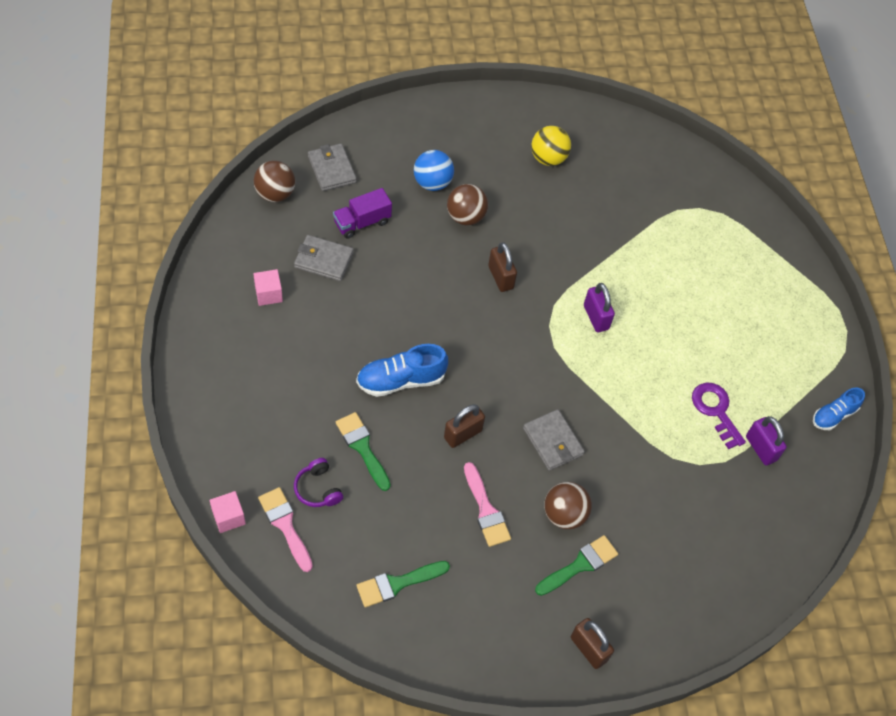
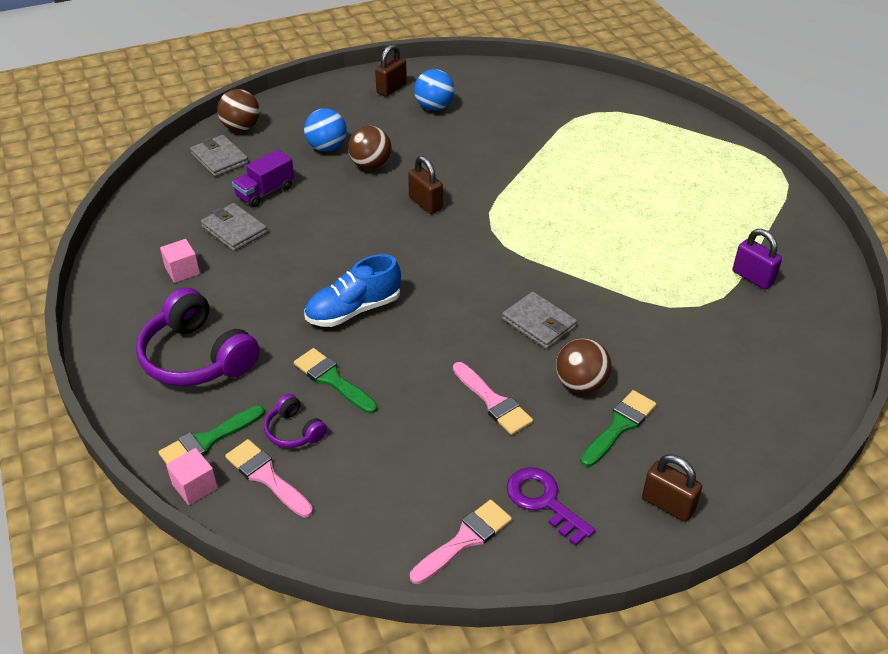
camera: 10 degrees left, 15 degrees down
brown ball [254,161,295,202] -> brown ball moved to [217,89,260,131]
grey wallet [294,235,354,281] -> grey wallet turned 45 degrees clockwise [201,203,267,251]
green brush [357,561,450,607] -> green brush moved to [158,405,265,464]
brown padlock [444,404,485,448] -> brown padlock moved to [375,44,407,97]
yellow ball [531,126,571,166] -> blue ball [414,69,454,111]
purple padlock [584,283,615,332] -> none
purple key [692,383,746,449] -> purple key moved to [507,467,595,546]
blue shoe [813,388,865,430] -> none
none -> purple headphones [136,287,260,386]
none -> pink brush [410,500,512,584]

